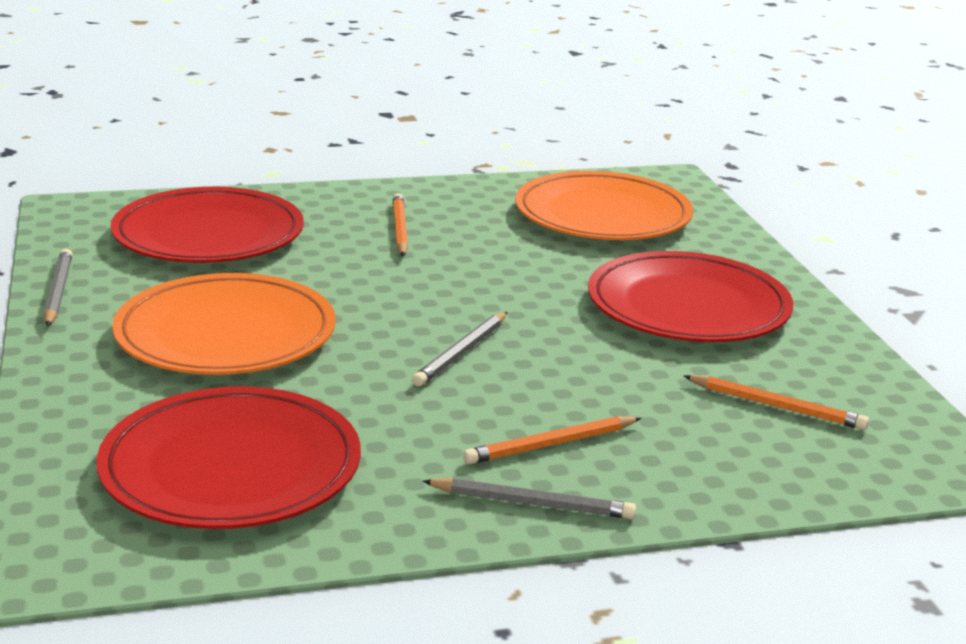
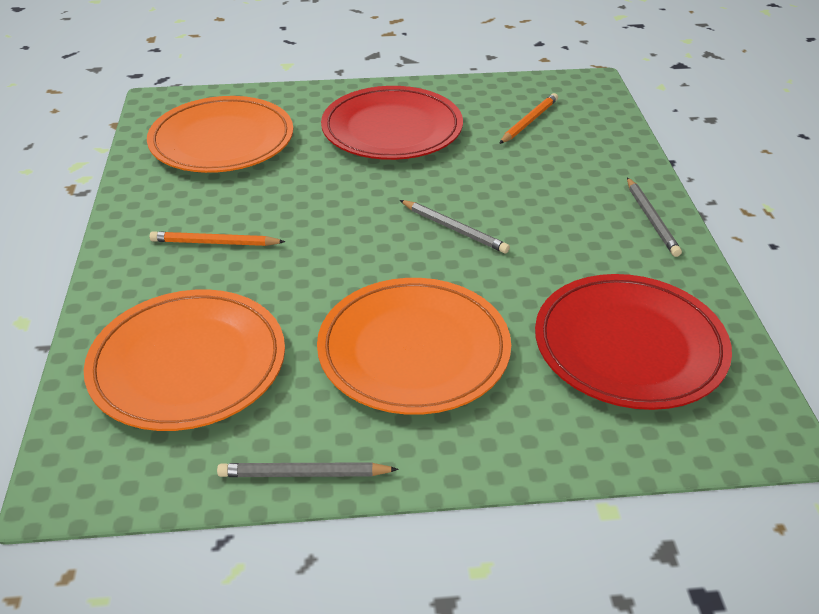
camera: 80 degrees left, 15 degrees up
red plate [111,187,304,263] -> orange plate [84,289,285,431]
grey pencil [422,478,636,519] -> grey pencil turned 150 degrees clockwise [627,177,682,257]
orange pencil [463,416,641,464] -> none

